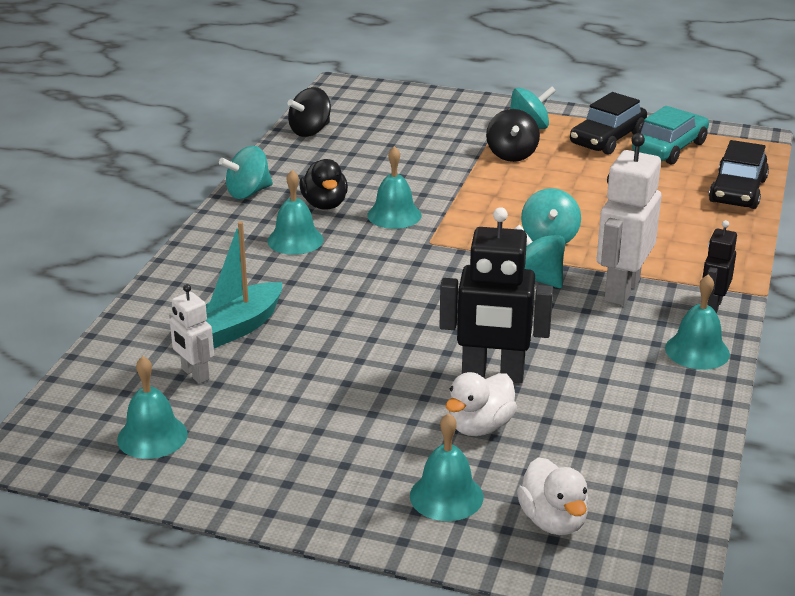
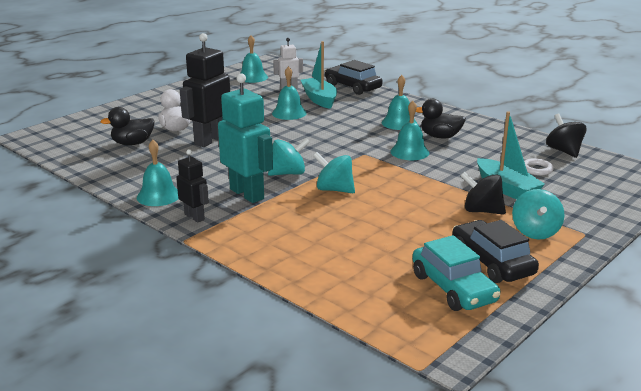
camera: 115 degrees right, 5 degrees down
turquoise spinning top [219,146,273,199] -> none
turquoise bell [410,413,484,521] -> turquoise bell moved to [272,66,307,120]
white duck [517,457,589,535] -> none
white robot [596,133,661,305] -> turquoise robot [218,73,273,203]
black car [709,140,769,209] -> black car moved to [325,60,383,95]
none -> black duck [100,107,155,145]
none -> turquoise boat [477,111,545,199]
none -> white ring [524,158,554,176]

